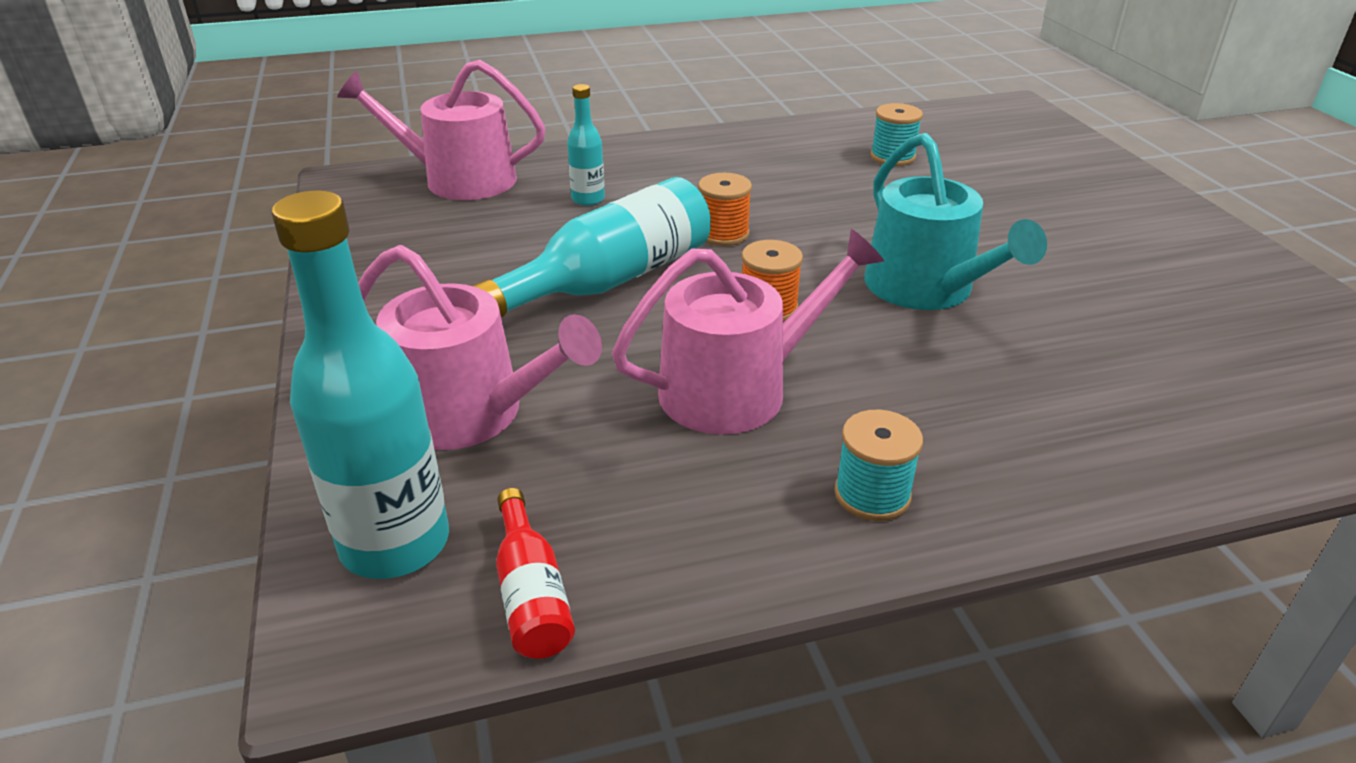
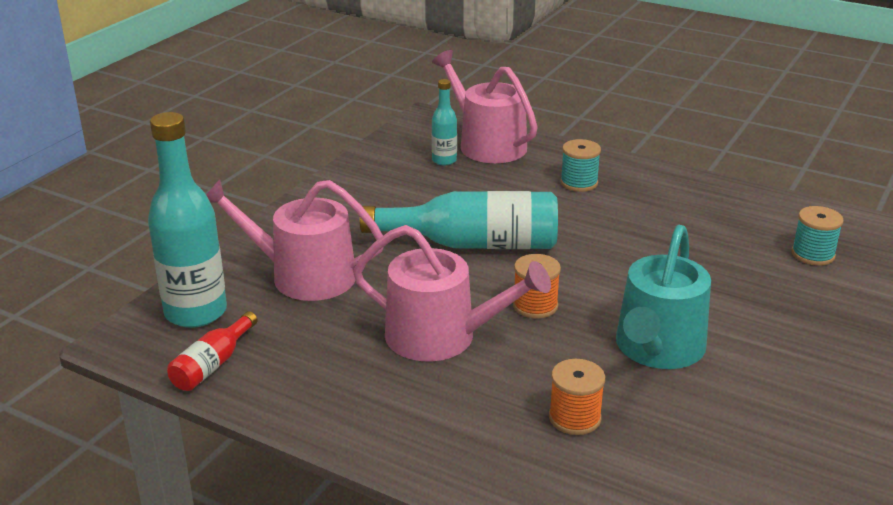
camera: 45 degrees right, 5 degrees down
pink watering can [358,245,602,450] -> pink watering can turned 120 degrees clockwise [206,179,383,301]
turquoise bottle [567,84,605,206] -> turquoise bottle moved to [432,79,457,165]
orange spool [698,173,752,246] -> orange spool moved to [549,359,605,435]
turquoise spool [834,410,923,521] -> turquoise spool moved to [560,139,601,192]

